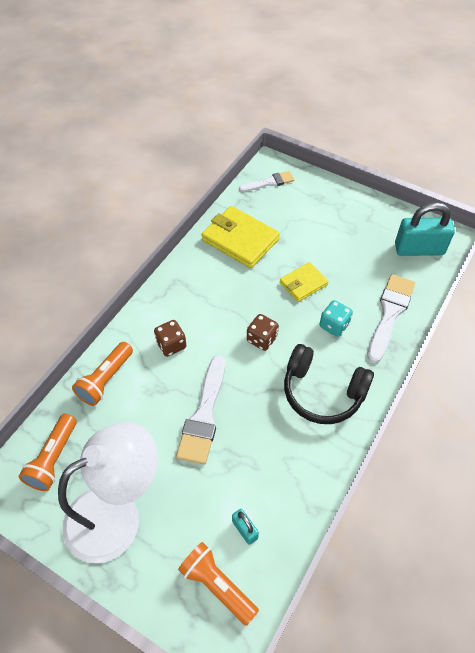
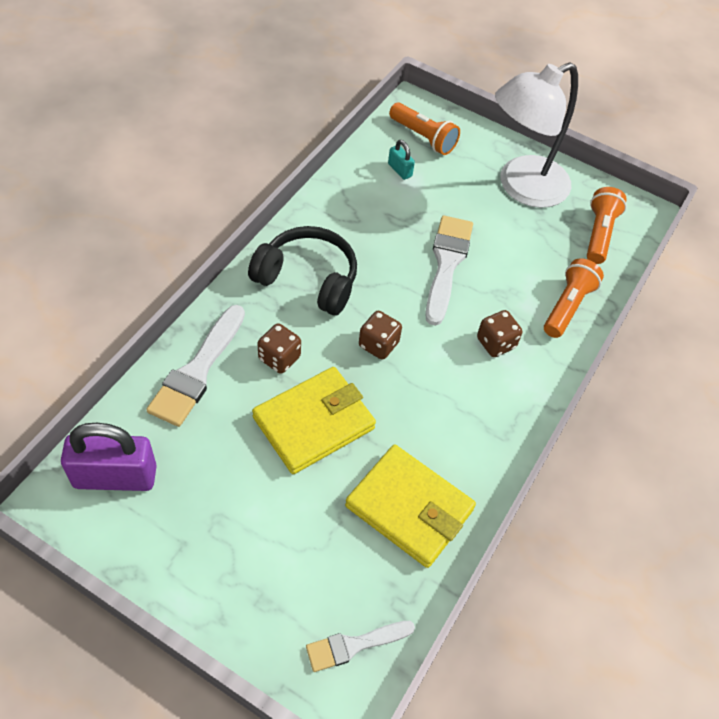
camera: 175 degrees right, 0 degrees up
yellow wallet [280,262,329,302] -> yellow wallet [252,367,376,474], size x1.69
turquoise dice [320,300,353,337] -> brown dice [257,323,301,374]
turquoise padlock [395,202,455,256] -> purple padlock [61,423,157,491]

